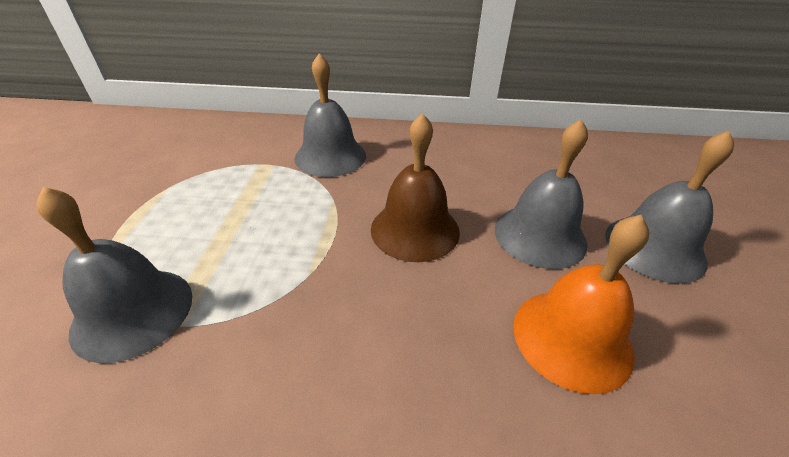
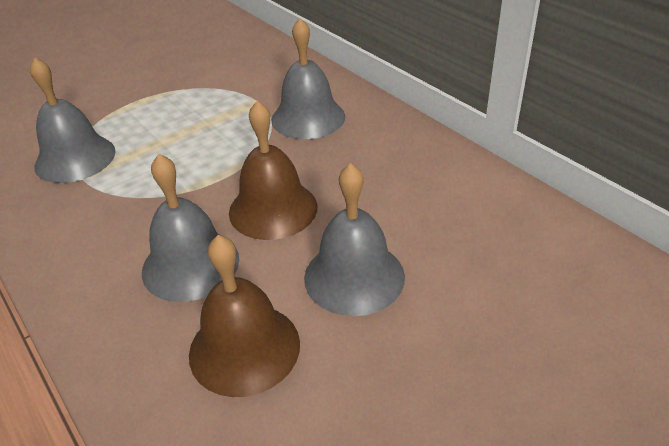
camera: 50 degrees right, 0 degrees up
orange bell [513,215,649,394] -> brown bell [189,235,300,397]
grey bell [605,130,734,284] -> grey bell moved to [142,154,239,302]

